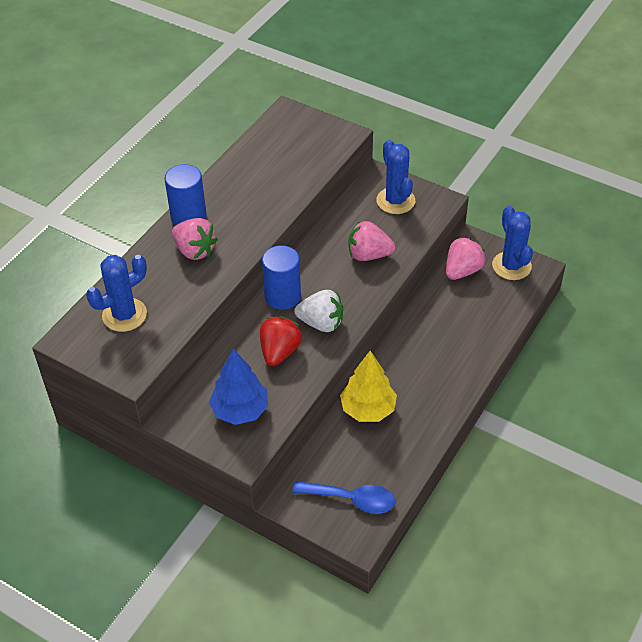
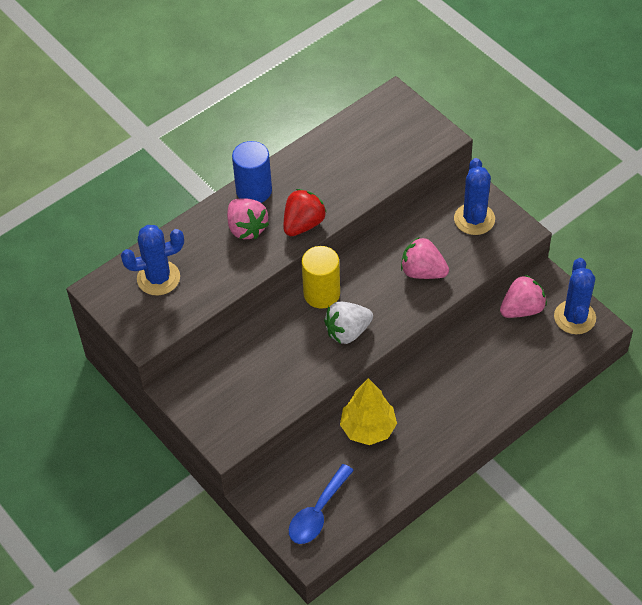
camera: 20 degrees right, 5 degrees up
blue tree [209,349,268,425] -> none
red strawberry [260,316,302,366] -> red strawberry moved to [284,189,327,236]
blue cylinder [262,245,301,310] -> yellow cylinder [302,246,340,308]
blue spoon [292,481,395,514] -> blue spoon turned 90 degrees clockwise [289,464,354,544]
white strawberry [294,290,343,332] -> white strawberry turned 120 degrees clockwise [324,302,373,344]

